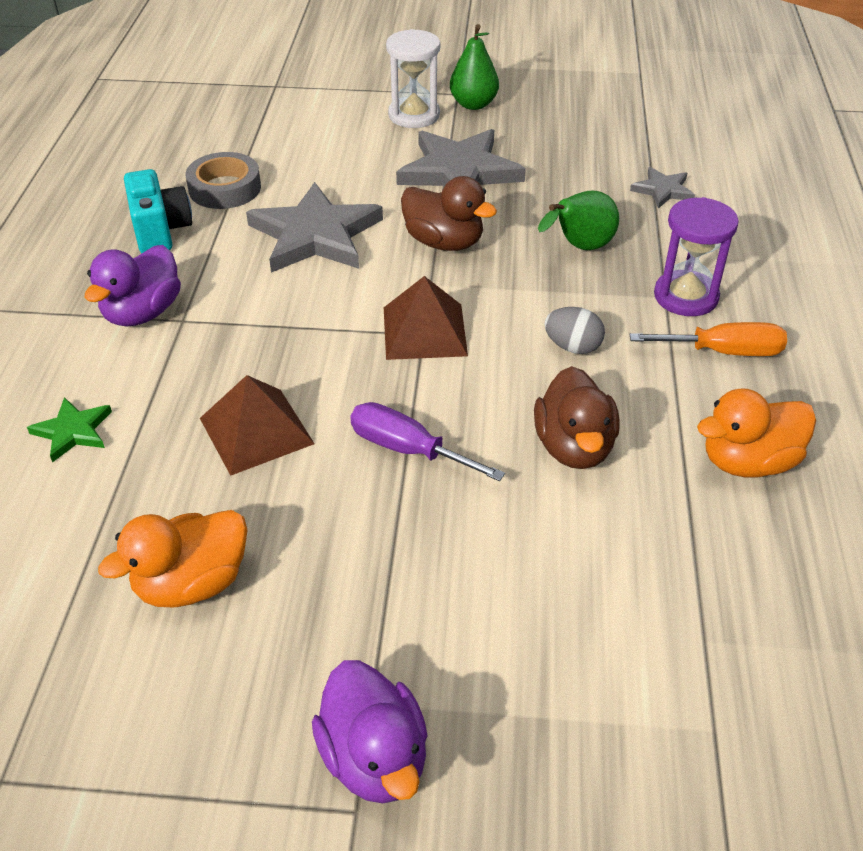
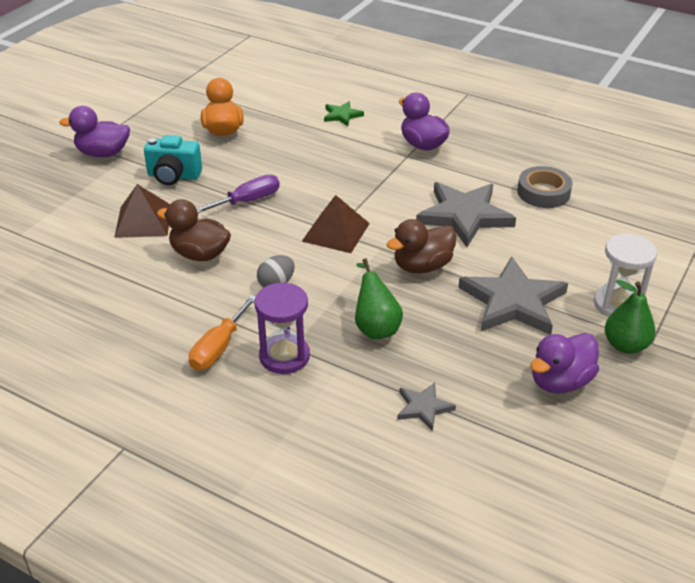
camera: 115 degrees right, 5 degrees down
turquoise camera [124,169,192,254] -> turquoise camera moved to [144,135,202,185]
brown pyramid [200,375,315,476] -> brown pyramid moved to [114,184,170,238]
orange duck [697,388,816,477] -> none
none -> purple duck [530,333,599,394]

